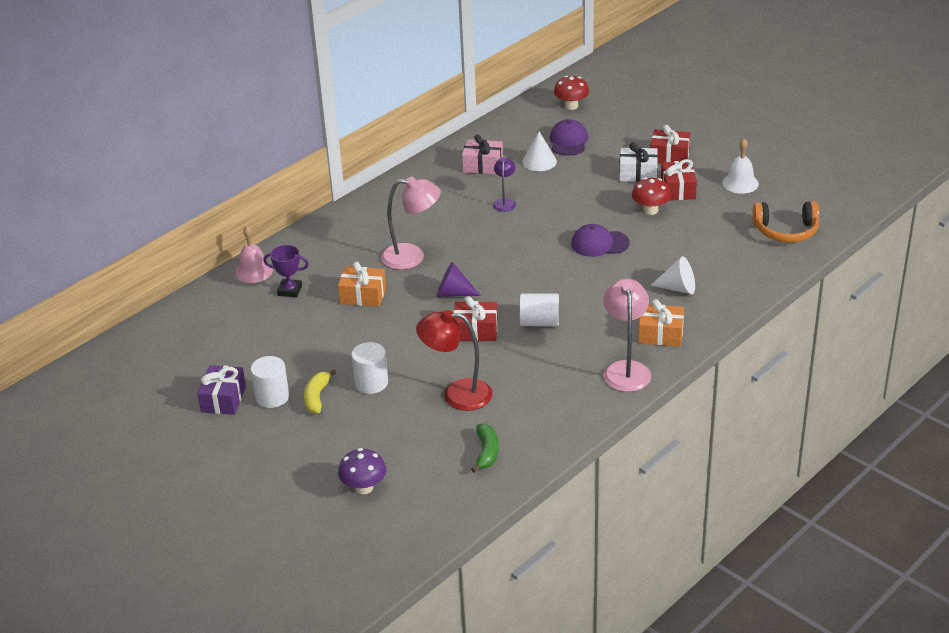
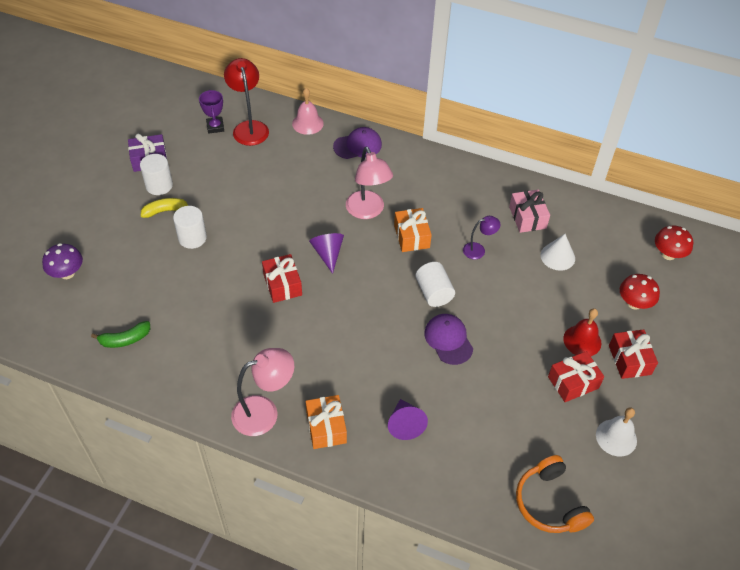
camera: 65 degrees right, 15 degrees up
purple trophy [263,245,309,297] -> purple trophy moved to [199,90,224,134]
orange gift [338,262,386,307] -> orange gift moved to [394,208,432,252]
red lamp [416,310,492,411] -> red lamp moved to [224,58,269,146]
white cylinder [520,294,559,326] -> white cylinder moved to [415,262,455,307]
purple cap [550,119,588,156] -> purple cap moved to [333,127,382,159]
white gift [619,142,658,182] -> red bell [563,308,601,356]
red mushroom [632,177,671,215] -> red mushroom moved to [620,274,660,310]
white cone [650,257,695,294] -> purple cone [388,399,428,440]

